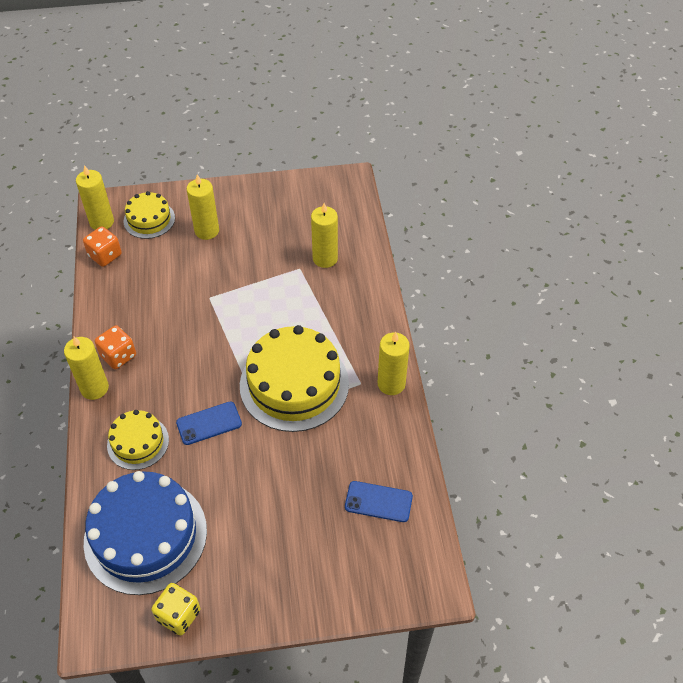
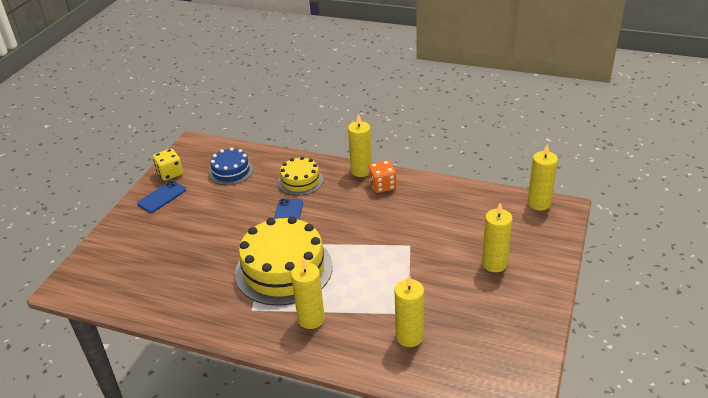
camera: 120 degrees right, 15 degrees down
orange dice [83,226,122,267] -> none
blue cake [84,471,207,595] -> blue cake [209,148,253,185], size x0.54
yellow cake [124,191,175,239] -> none
blue phone [345,481,413,522] -> blue phone moved to [137,181,186,213]
yellow candle [378,332,410,395] -> yellow candle moved to [291,258,325,329]

